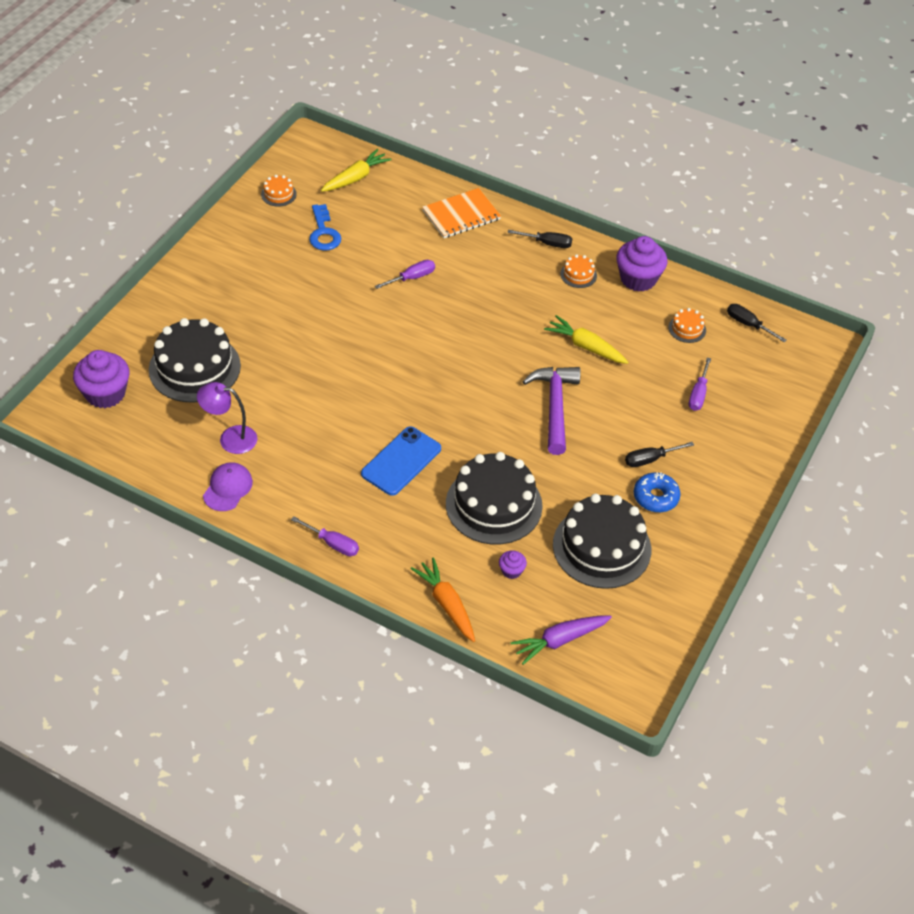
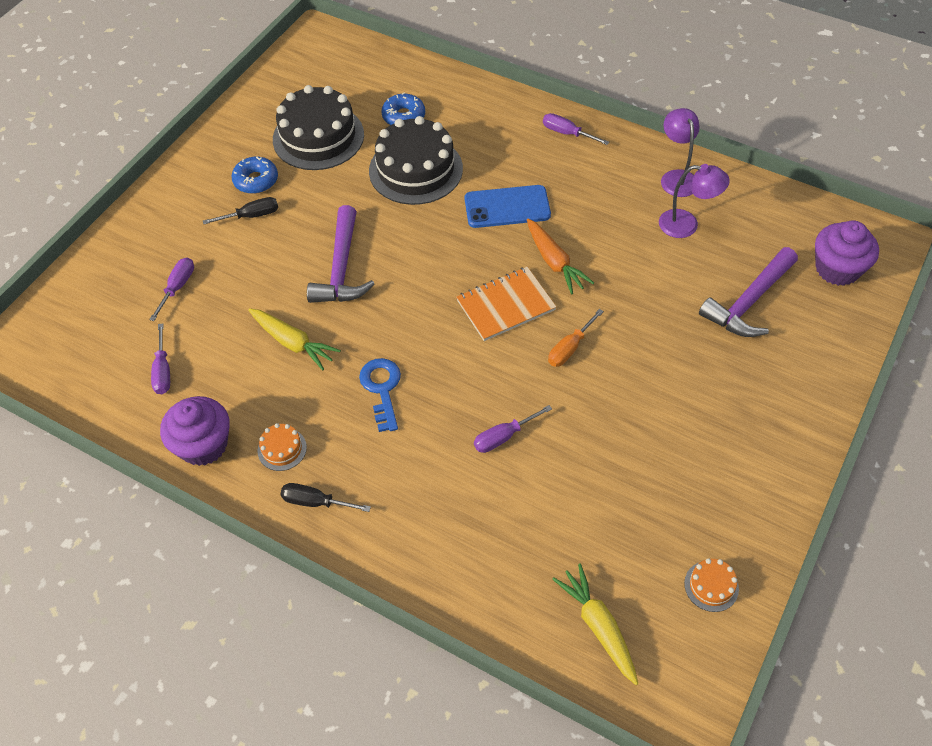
camera: 175 degrees left, 5 degrees up
black cake [149,318,241,402] -> purple hammer [699,247,798,337]
purple cap [203,463,253,511] -> purple lamp [661,108,700,197]
blue key [309,204,341,251] -> blue key moved to [359,358,401,432]
yellow carrot [321,149,392,192] -> yellow carrot turned 105 degrees clockwise [552,563,638,685]
blue phone [361,427,441,496] -> blue phone turned 45 degrees clockwise [465,185,551,228]
orange carrot [411,557,475,642] -> orange carrot moved to [527,219,594,295]
orange notebook [422,188,501,238] -> orange notebook moved to [456,267,556,341]
purple cupcake [499,550,527,579] -> blue donut [381,93,425,125]
purple carrot [510,616,612,665] -> none
orange cake [668,308,706,343] -> purple screwdriver [151,323,170,394]
black screwdriver [727,304,787,343] -> none
none -> orange screwdriver [548,309,604,367]

